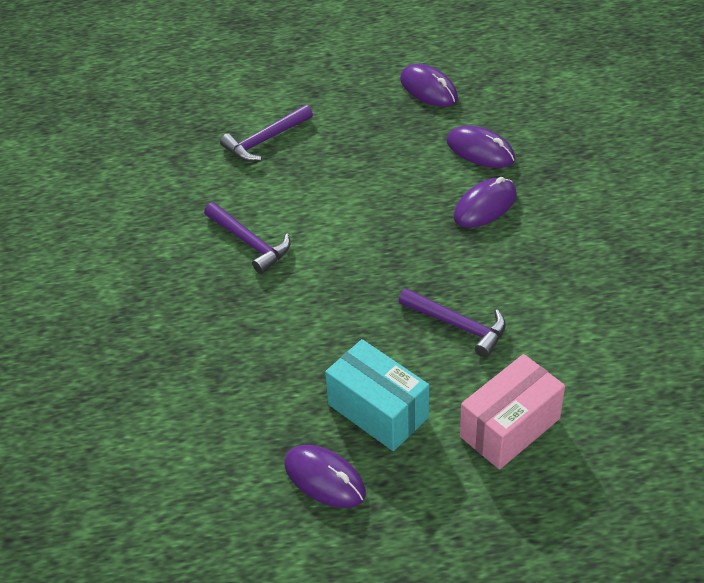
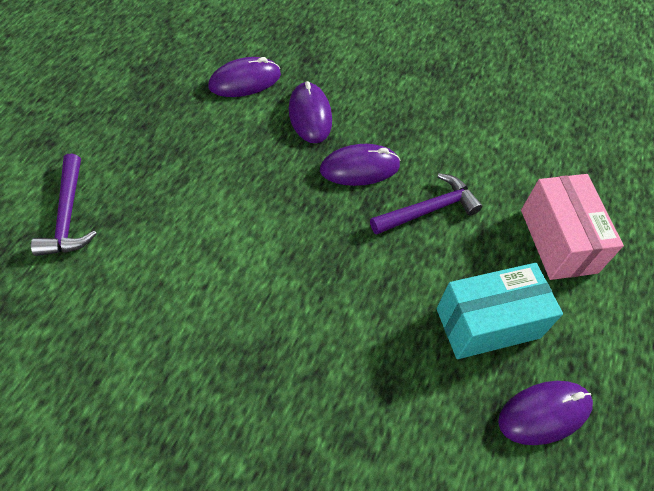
camera: 65 degrees left, 10 degrees up
purple hammer [204,202,290,274] -> none
purple mouse [400,64,458,107] -> purple mouse moved to [320,144,401,186]

